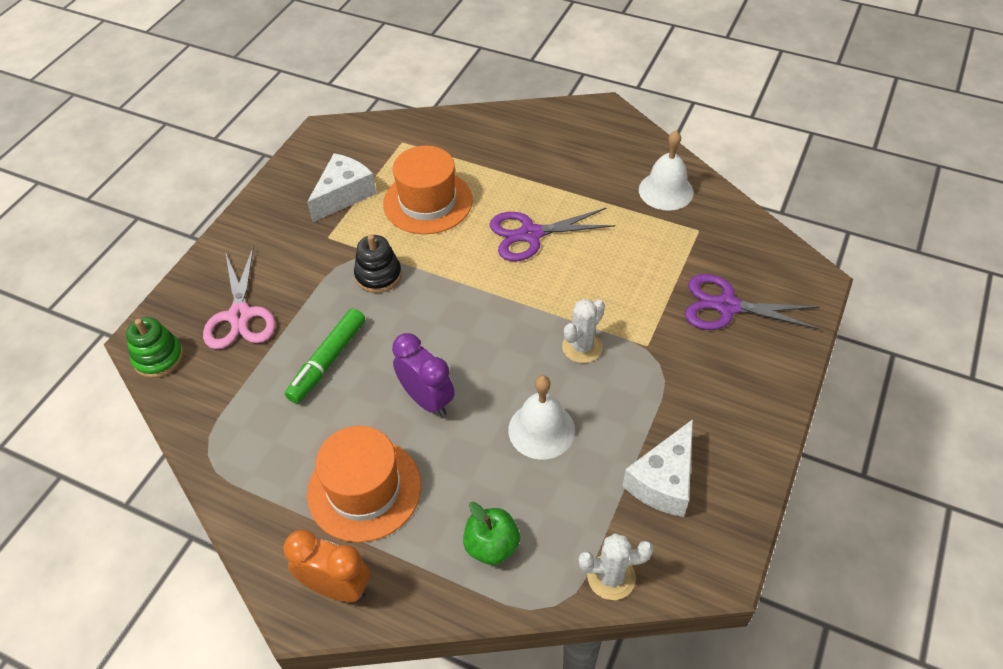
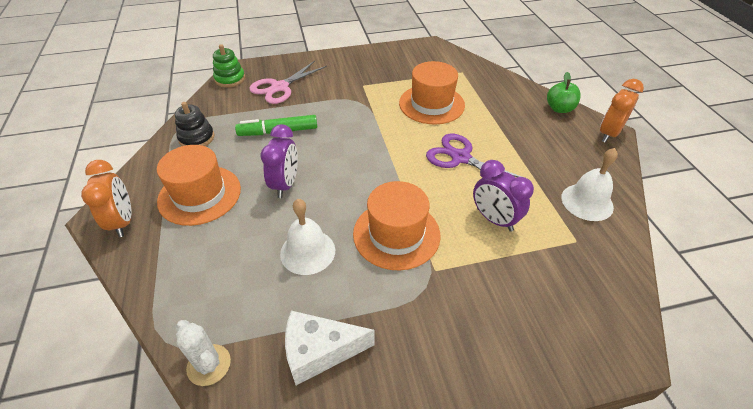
camera: 50 degrees right, 5 degrees down
white cheese [307,153,377,222] -> none
black stacking toy [354,234,402,293] -> black stacking toy moved to [175,102,215,146]
green apple [463,502,520,565] -> green apple moved to [547,72,581,113]
white cactus [562,299,605,363] -> orange hat [353,181,441,271]
purple scissors [685,274,820,330] -> none
none -> purple clock [473,160,534,232]
none -> orange clock [600,79,644,143]

